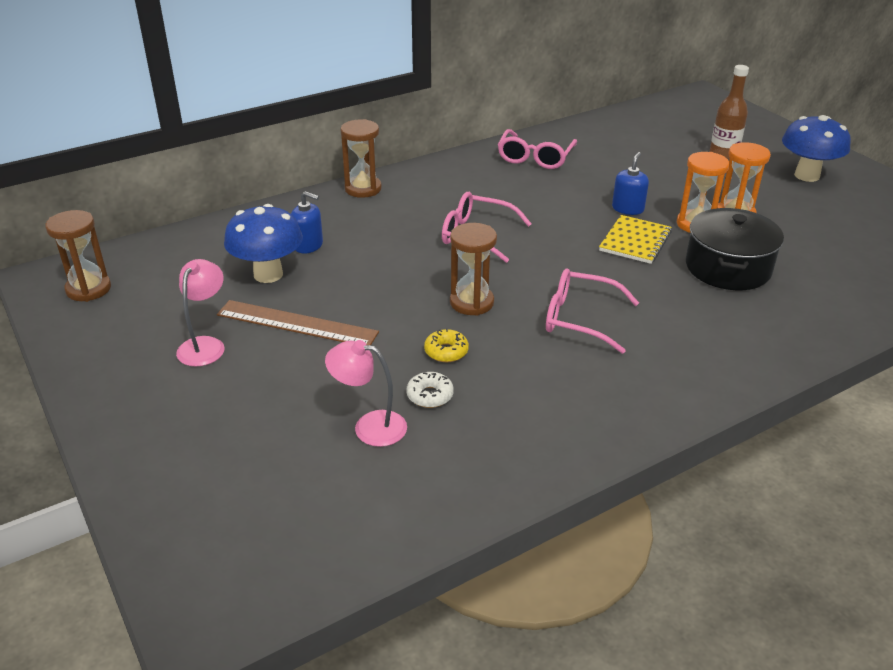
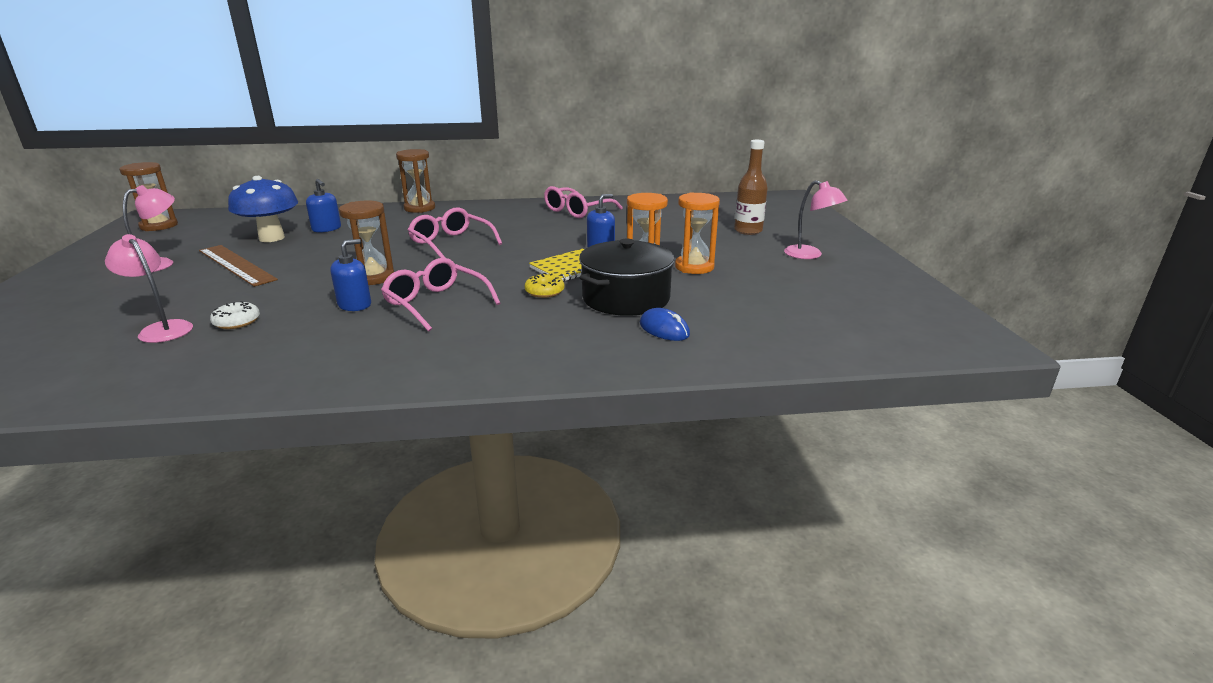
camera: 25 degrees right, 10 degrees down
yellow donut [424,329,469,362] -> yellow donut moved to [524,273,564,298]
blue mushroom [782,115,851,182] -> pink lamp [784,180,848,259]
none -> blue soap dispenser [330,239,371,311]
none -> blue mouse [640,308,690,341]

